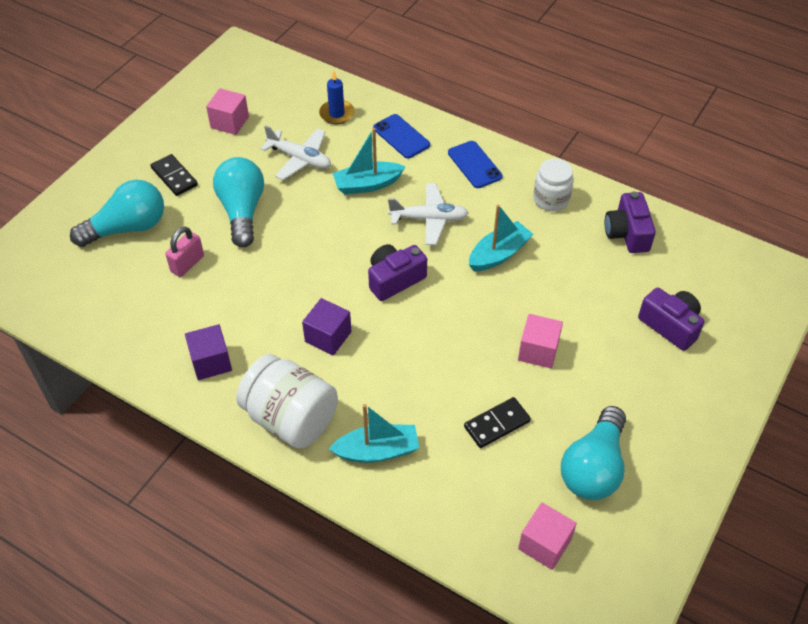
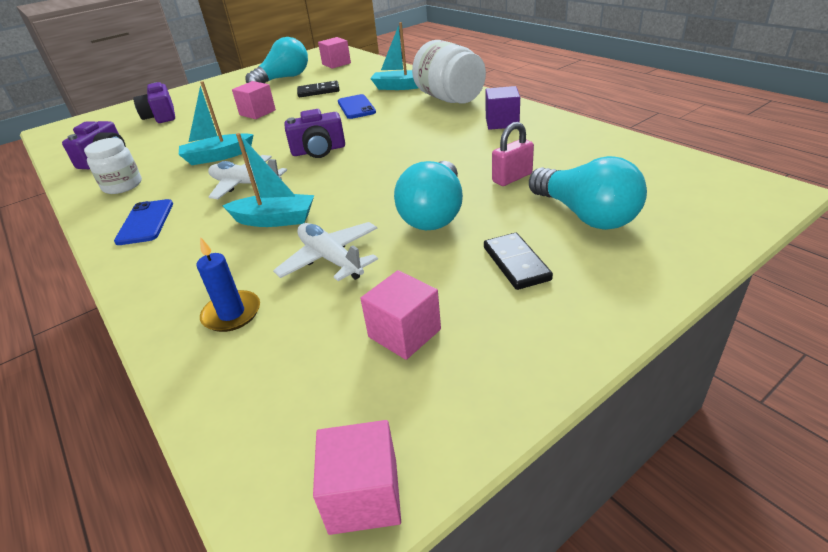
camera: 155 degrees left, 15 degrees down
turquoise light bulb [70,180,164,247] -> turquoise light bulb turned 120 degrees counterclockwise [529,156,647,230]
purple cube [302,298,352,355] -> none
blue phone [373,114,430,158] -> blue phone moved to [338,94,376,119]
none -> pink cube [313,420,401,535]

